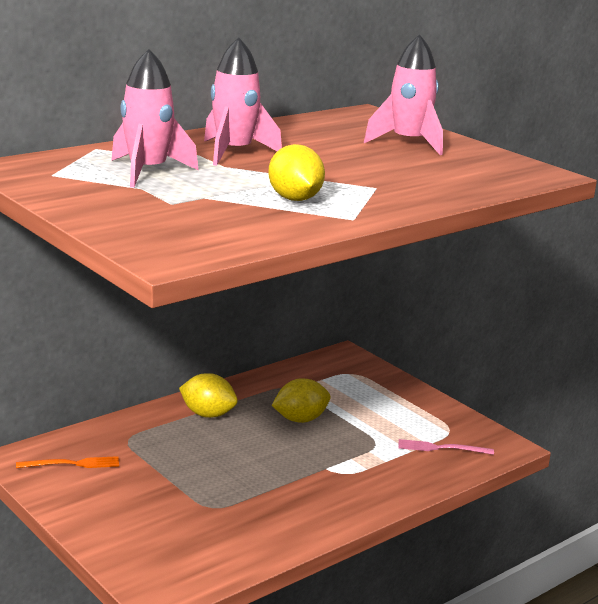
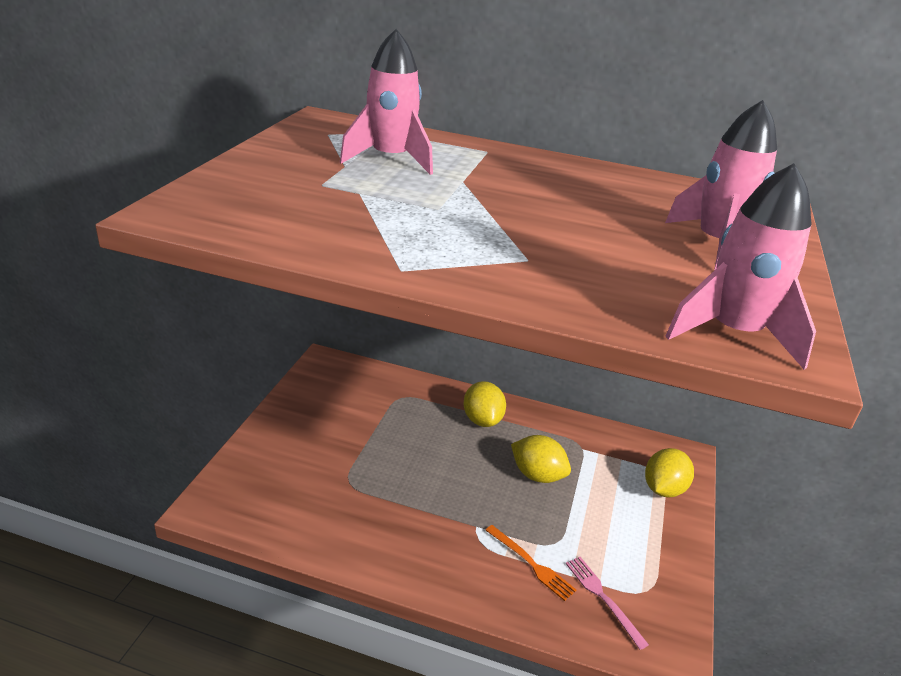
camera: 55 degrees right, 10 degrees up
orange fork [16,456,119,468] -> orange fork moved to [485,525,576,601]
pink rocket [204,37,282,166] -> pink rocket moved to [665,163,816,370]
yellow lemon [268,144,325,201] -> yellow lemon moved to [645,448,694,498]

